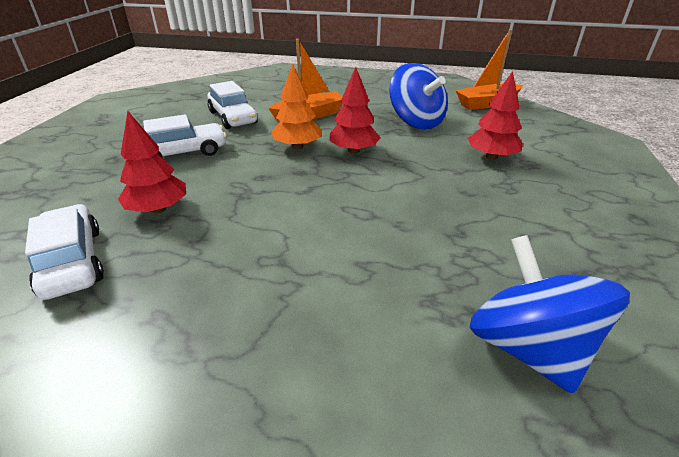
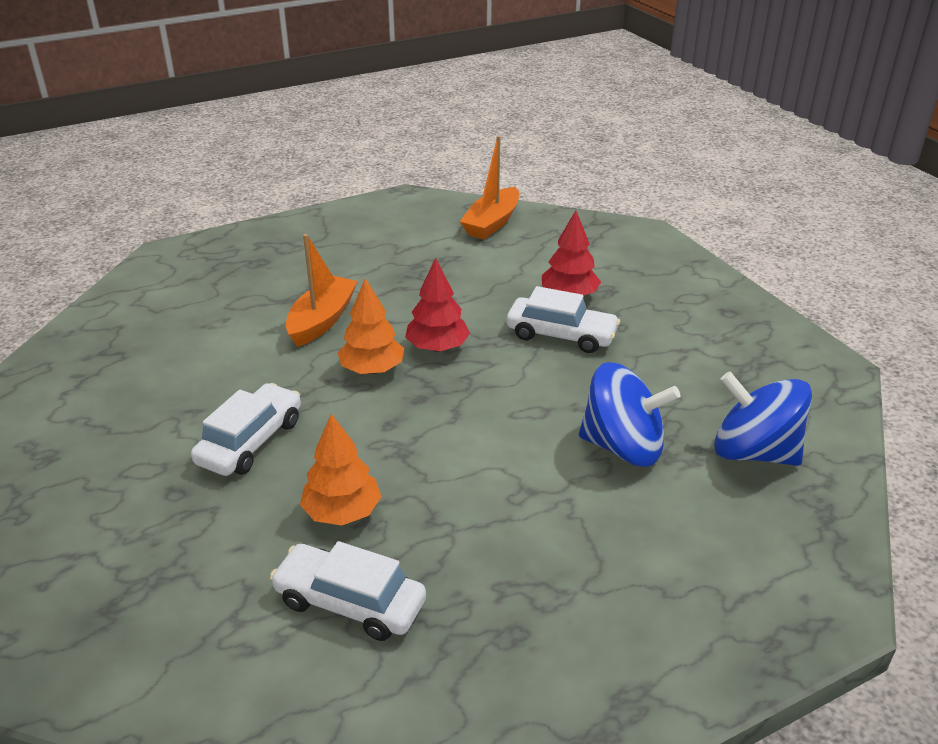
camera: 40 degrees left, 0 degrees up
red tree [118,111,186,214] -> orange tree [300,414,382,526]
white car [207,81,258,129] -> white car moved to [507,286,620,353]
blue spinning top [389,63,448,129] -> blue spinning top moved to [579,362,680,467]

